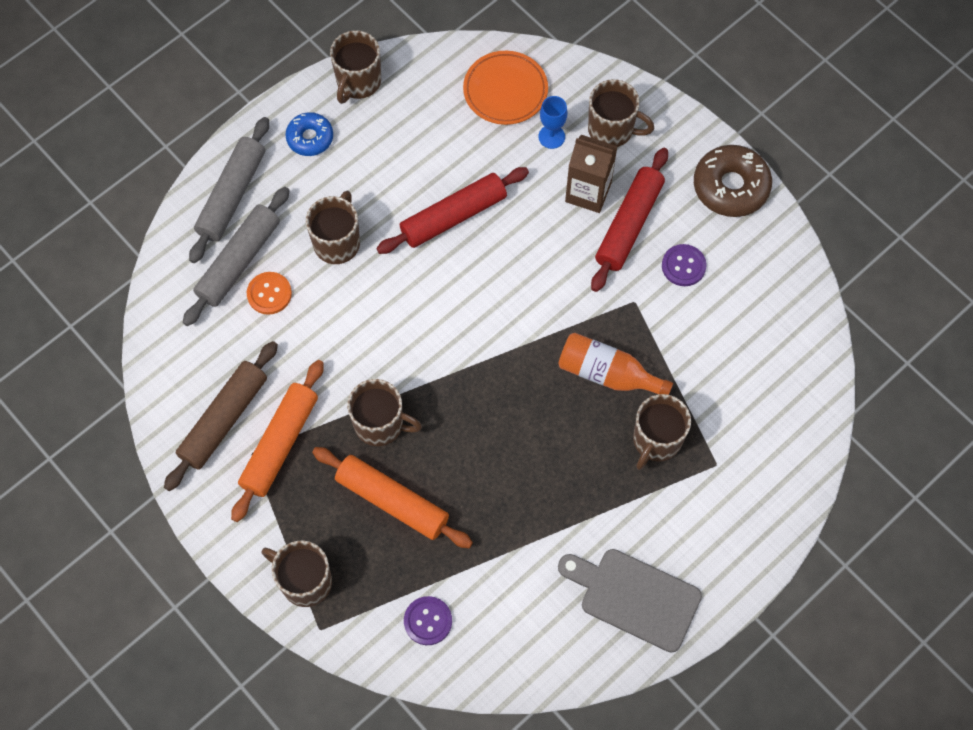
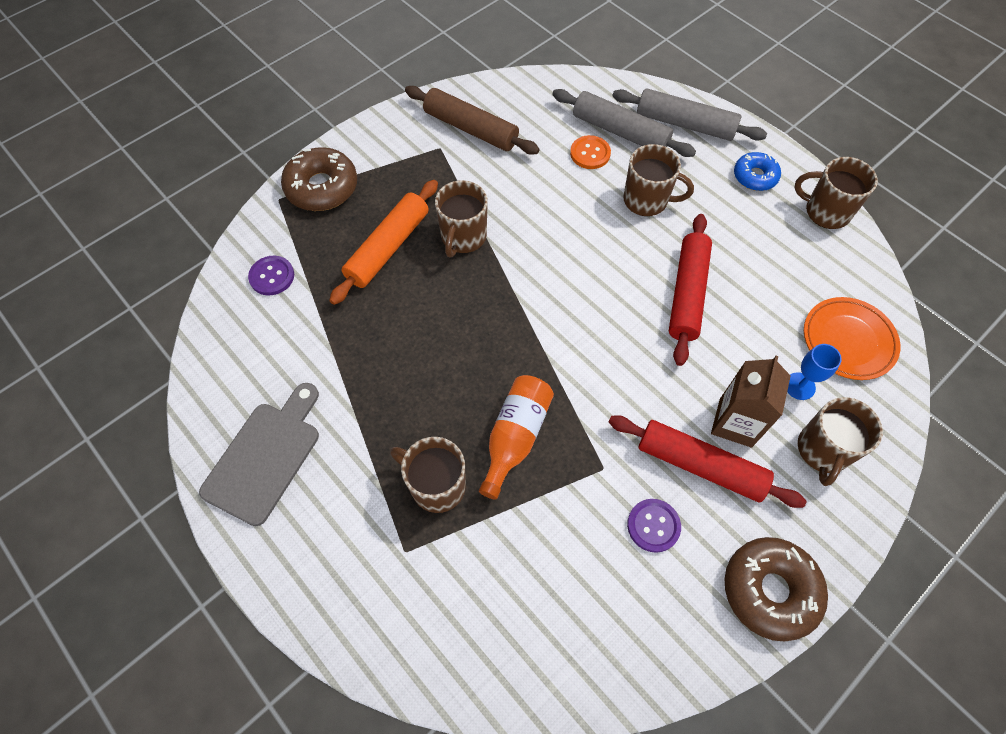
camera: 90 degrees right, 5 degrees down
orange rolling pin [231,360,324,522] -> none
brown mug [262,541,332,607] -> brown donut [281,147,357,211]
red rolling pin [376,167,529,254] -> red rolling pin turned 45 degrees clockwise [669,214,712,366]

